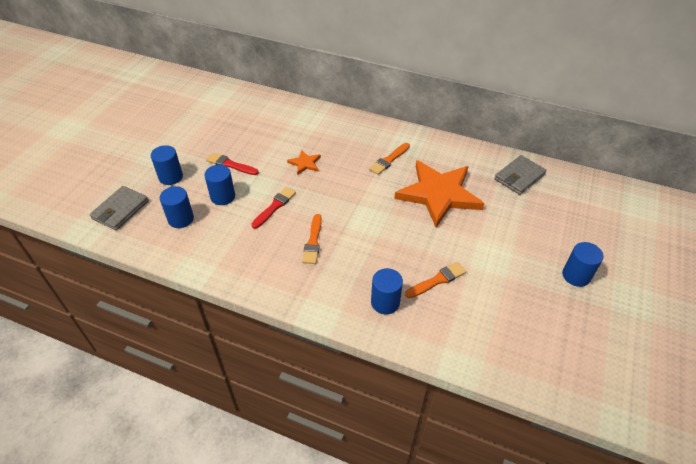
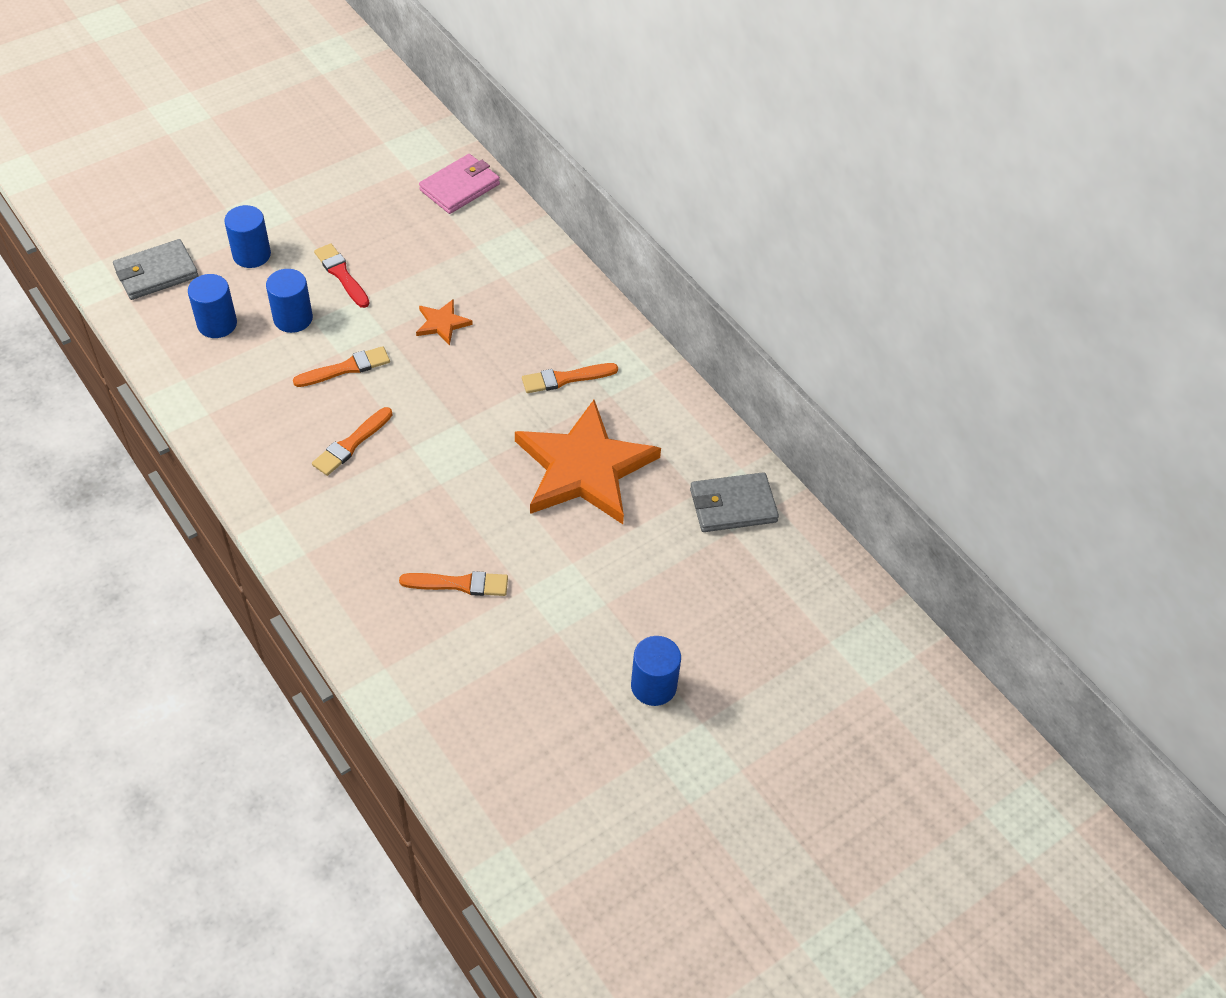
camera: 30 degrees right, 5 degrees up
red brush [251,187,296,229] -> orange brush [293,346,390,387]
blue cylinder [371,268,403,314] -> none
none -> pink wallet [419,154,500,214]

